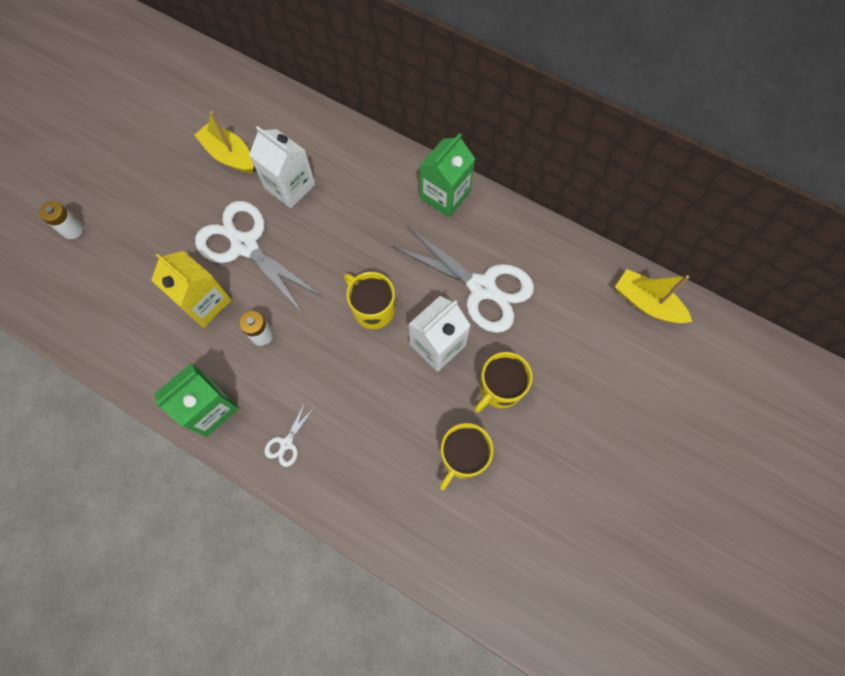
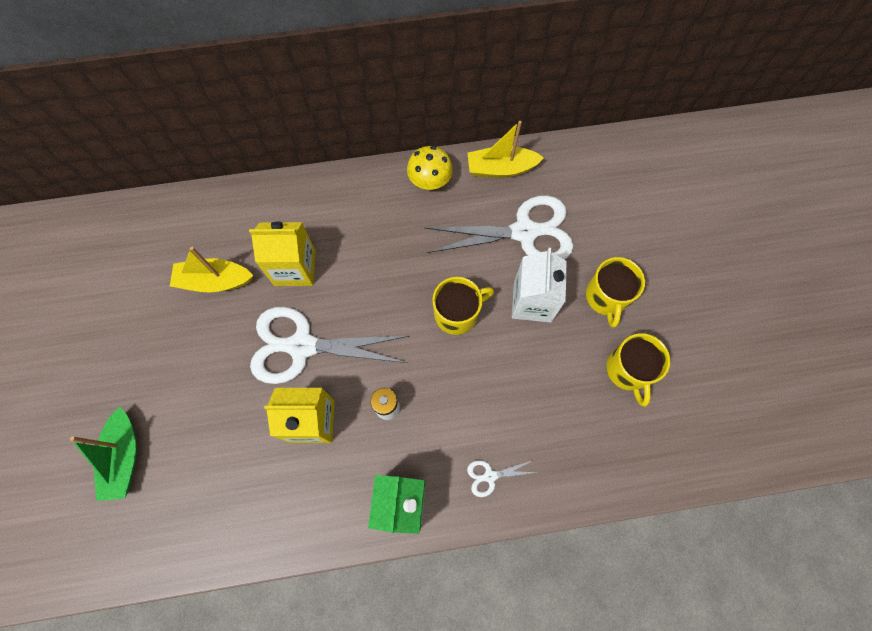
camera: 40 degrees left, 0 degrees up
white battery [39,201,83,239] -> green boat [70,407,137,501]
white carton [249,126,315,208] -> yellow carton [249,222,316,286]
white scissors [264,403,315,467] -> white scissors turned 90 degrees clockwise [467,460,537,497]
yellow mug [344,272,395,329] -> yellow mug turned 150 degrees clockwise [432,277,494,335]
green carton [420,133,475,217] -> yellow mushroom [407,146,453,190]
yellow boat [615,269,692,323] -> yellow boat moved to [468,121,544,178]

